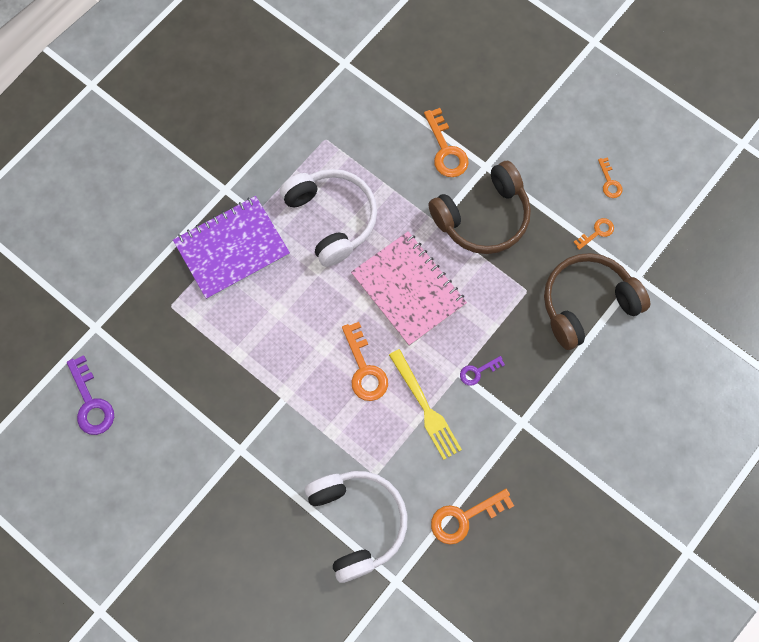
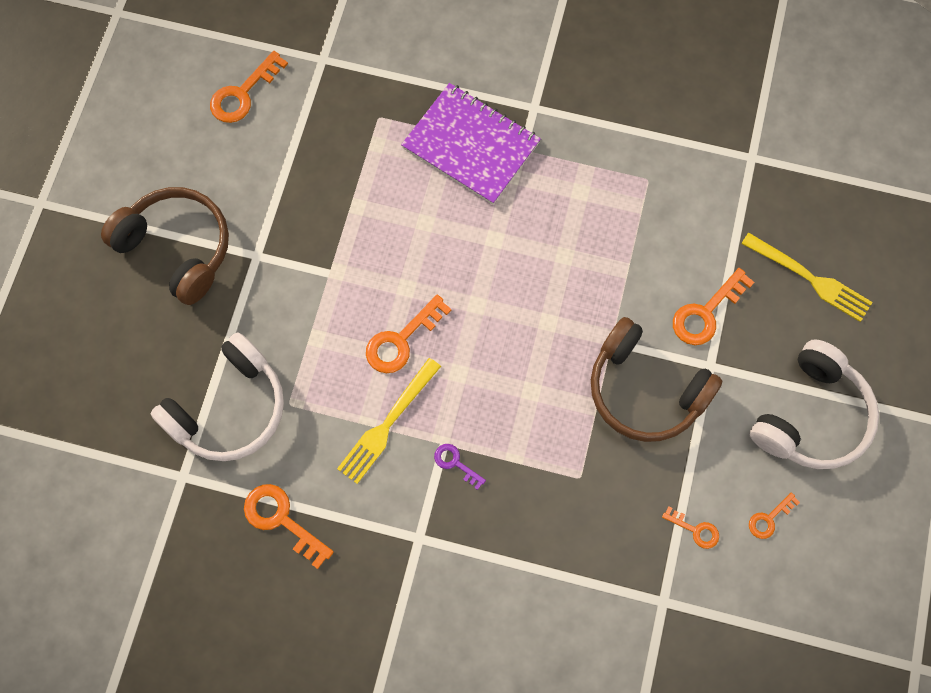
camera: 65 degrees right, 0 degrees up
purple key [67,355,114,435] -> orange key [210,51,288,123]
white headphones [280,169,377,267] -> white headphones moved to [749,339,879,469]
pink notebook [351,231,467,346] -> none
brown headphones [544,253,650,350] -> brown headphones moved to [101,187,229,305]
none -> yellow fork [741,232,873,322]

